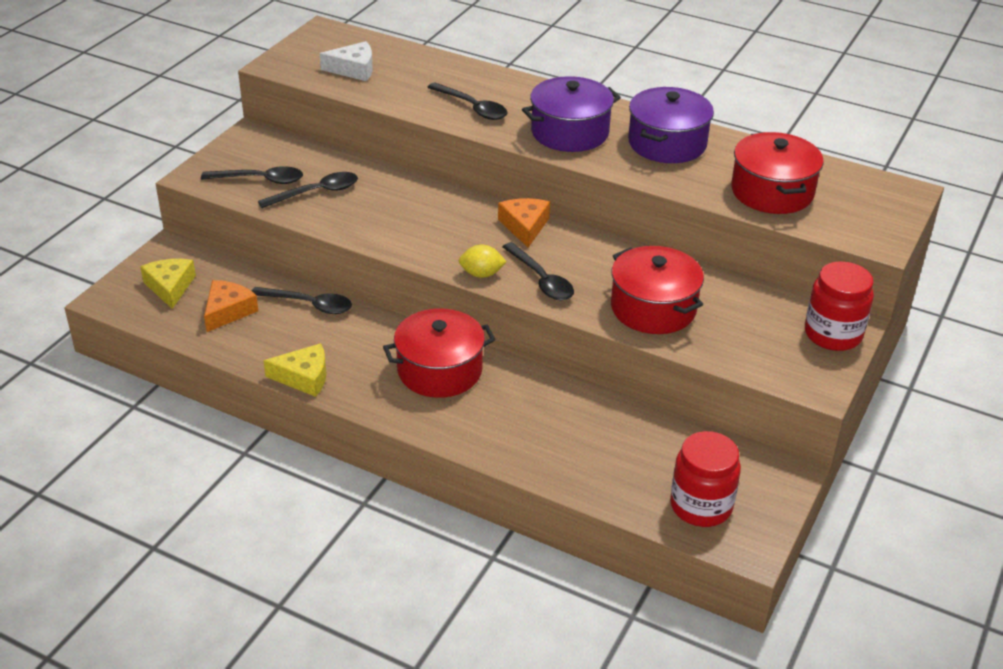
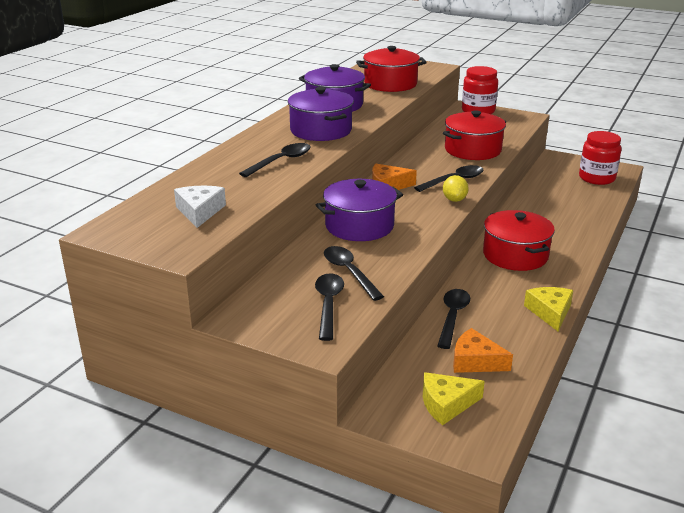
camera: 90 degrees left, 10 degrees down
none -> purple pot [316,179,403,241]

